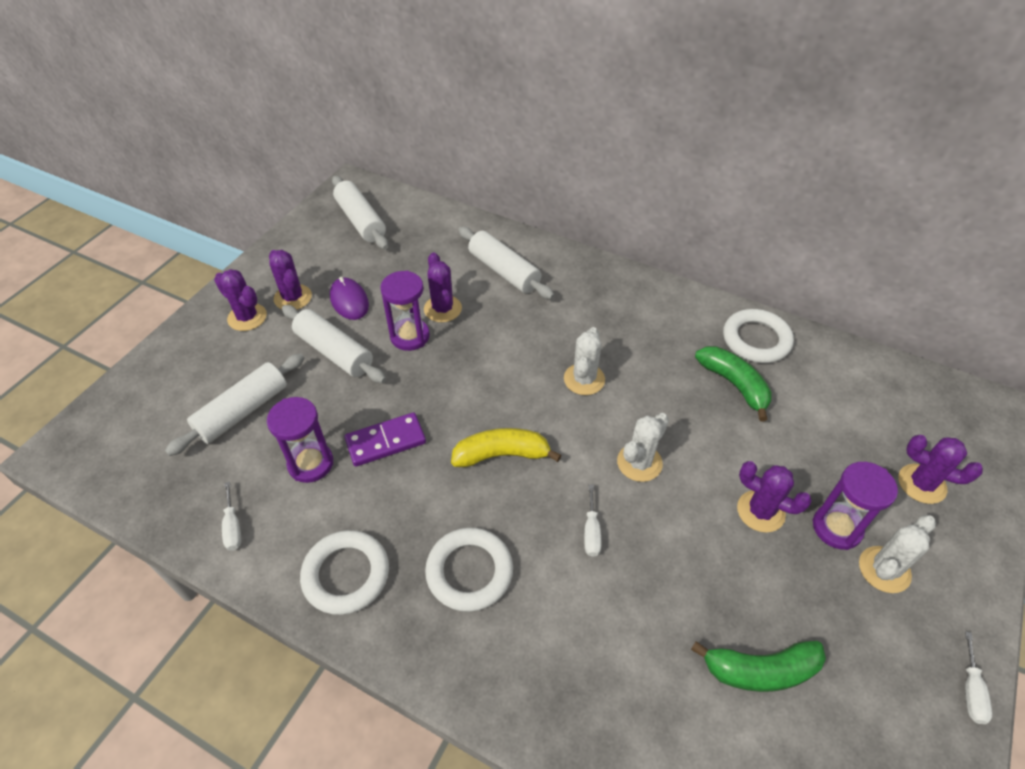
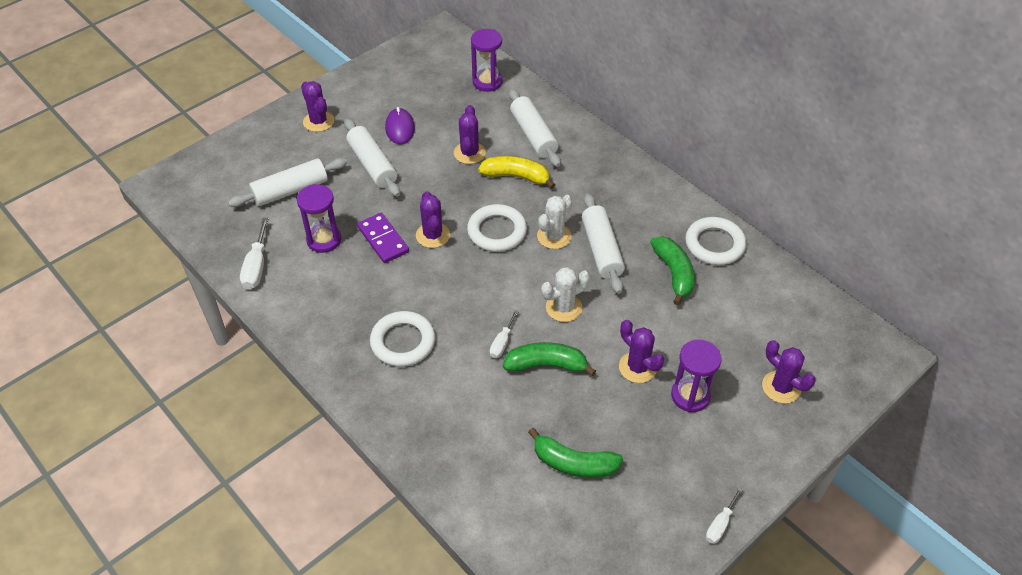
camera: 20 degrees right, 0 degrees up
white screwdriver [222,481,242,551] -> white screwdriver [240,218,269,289], size x1.57
purple cactus [269,250,312,310] -> purple cactus moved to [416,191,450,248]
white ring [300,530,389,615] -> white ring moved to [467,204,527,252]
white rolling pin [332,176,388,249] -> white rolling pin moved to [582,193,625,294]
purple domino [344,412,426,467] -> purple domino turned 60 degrees clockwise [357,213,409,263]
purple hourglass [380,271,430,351] -> purple hourglass moved to [471,29,503,92]
yellow banana [451,428,561,467] -> yellow banana moved to [478,156,555,189]
white cactus [859,515,936,593] -> none
none -> green banana [503,342,596,376]

